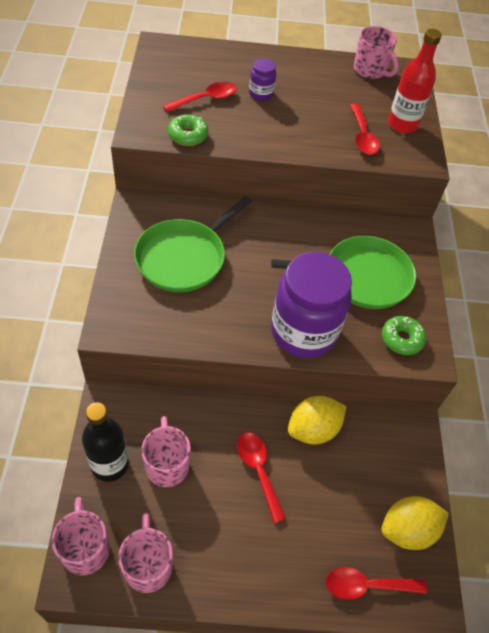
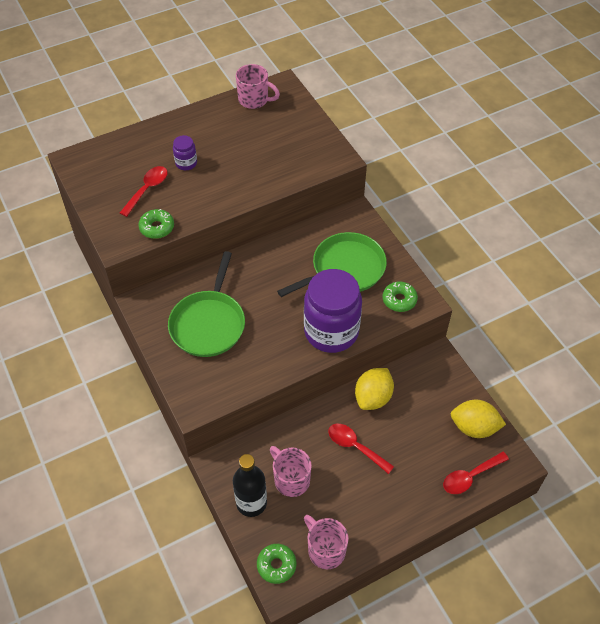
camera: 25 degrees left, 0 degrees up
pink mug [52,497,110,576] -> green donut [257,544,296,584]
red spoon [350,104,380,155] -> none
yellow lemon [381,496,449,550] -> yellow lemon turned 60 degrees clockwise [451,400,506,438]
red bottle [388,29,442,133] -> none

